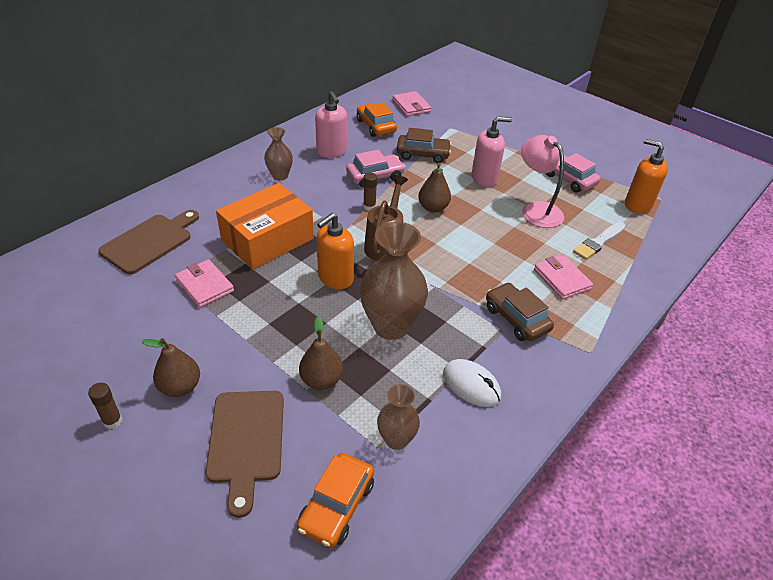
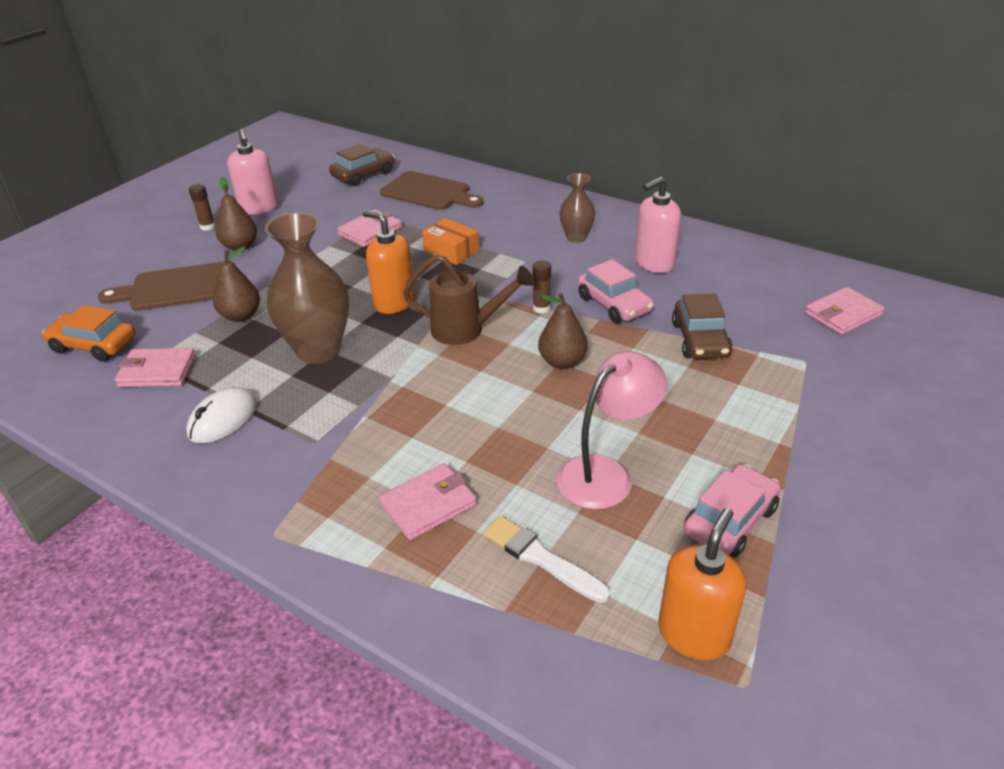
camera: 85 degrees right, 5 degrees down
orange box [216,183,314,270] -> orange box [422,218,479,265], size x0.52
orange car [357,102,397,137] -> none
brown vase [377,384,420,450] -> pink wallet [115,348,196,387]
pink soap dispenser [472,116,512,187] -> pink soap dispenser moved to [227,129,278,215]
brown car [486,282,554,341] -> brown car moved to [329,144,394,186]

